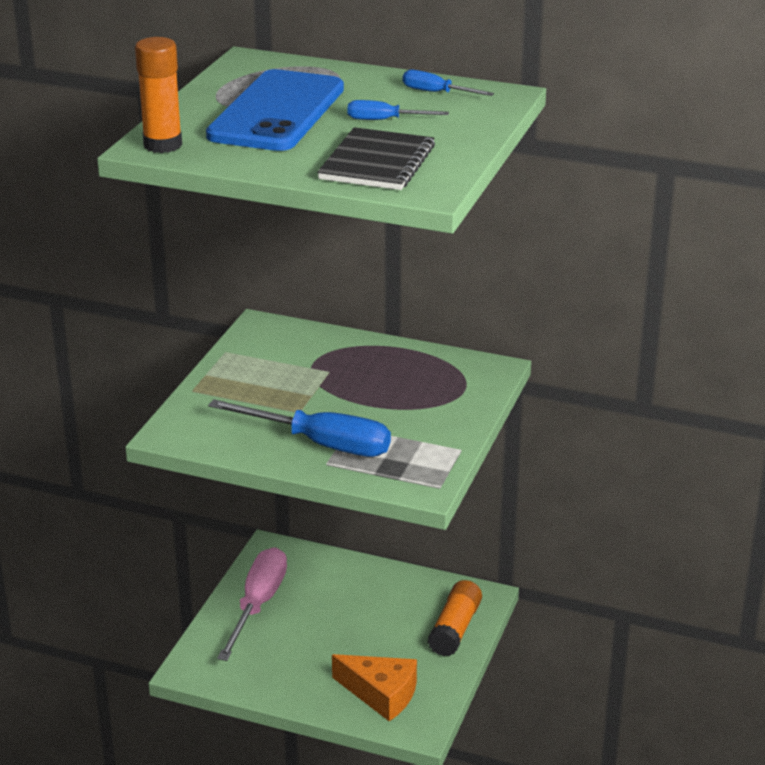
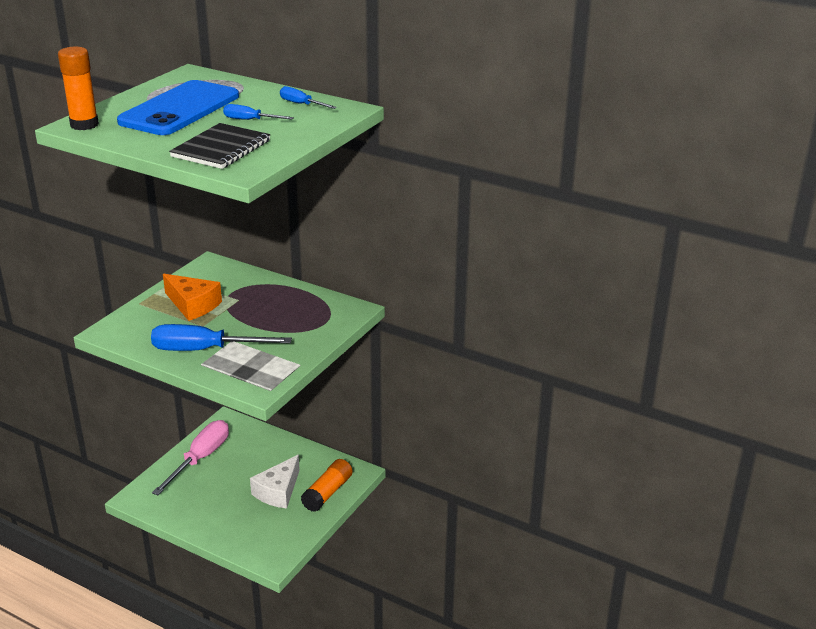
camera: 10 degrees right, 0 degrees up
blue screwdriver [208,399,391,457] -> blue screwdriver turned 150 degrees clockwise [151,324,292,351]
orange cheese [332,654,417,721] -> orange cheese moved to [163,274,222,321]
none -> white cheese [250,455,300,509]

